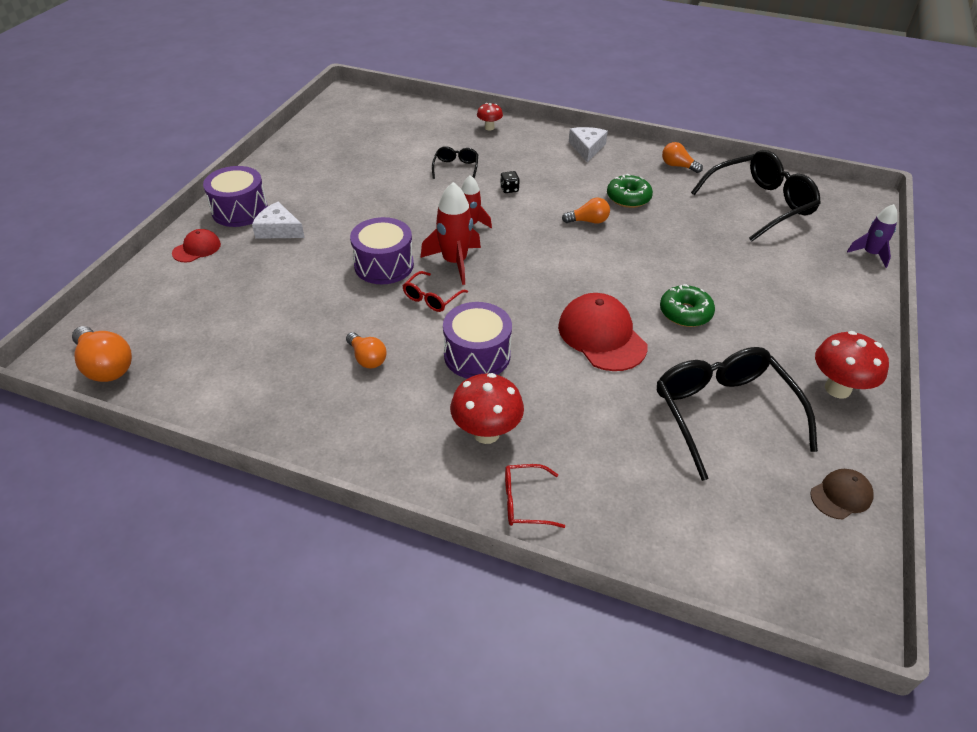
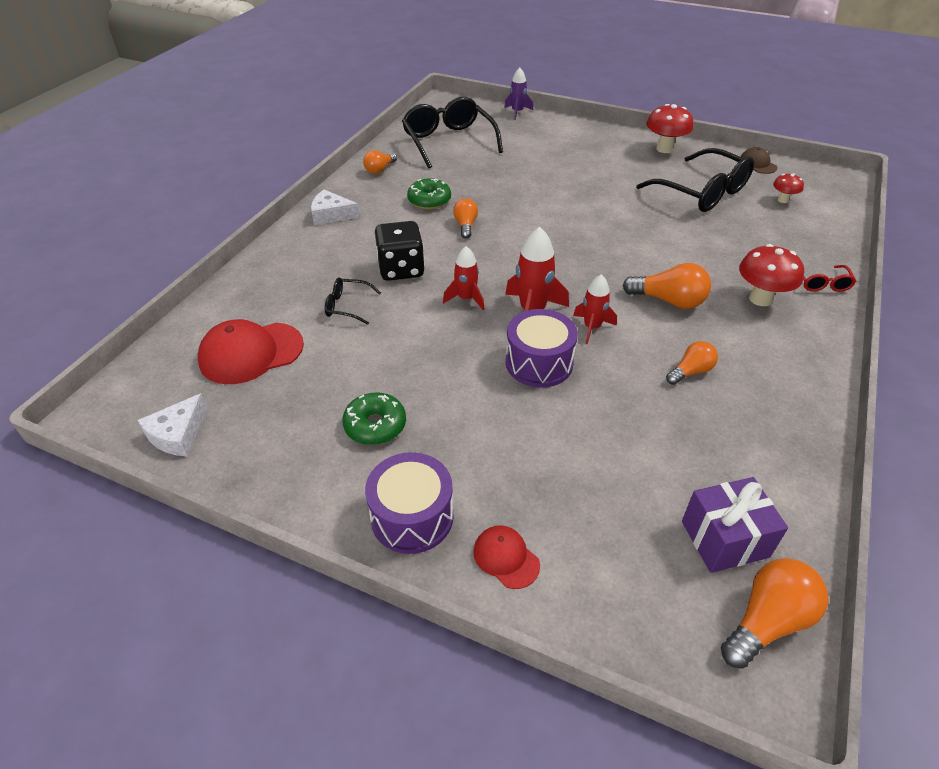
camera: 85 degrees left, 0 degrees up
white cheese [252,202,305,239] -> white cheese moved to [137,393,207,456]
red glasses [402,271,468,312] -> red rocket [573,274,617,344]
purple drum [443,302,512,379] -> orange light bulb [622,263,711,309]
red mushroom [477,103,503,130] -> red mushroom moved to [773,173,804,203]
black dice [500,171,520,193] -> black dice [375,221,425,281], size x2.38
red cap [558,293,647,371] -> red cap moved to [198,319,304,384]
black glasses [657,347,818,481] -> black glasses turned 120 degrees counterclockwise [636,148,754,212]
green donut [660,284,715,327] -> green donut moved to [342,392,406,445]
none -> purple gift [682,477,788,573]

